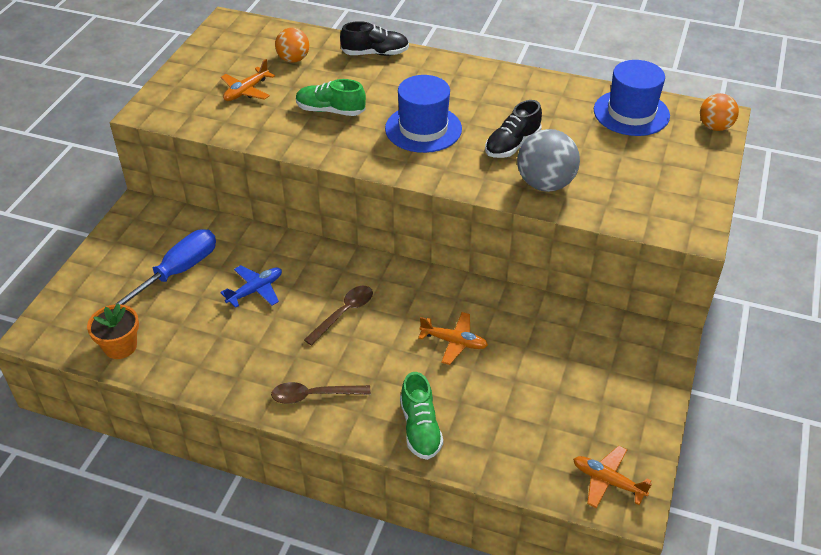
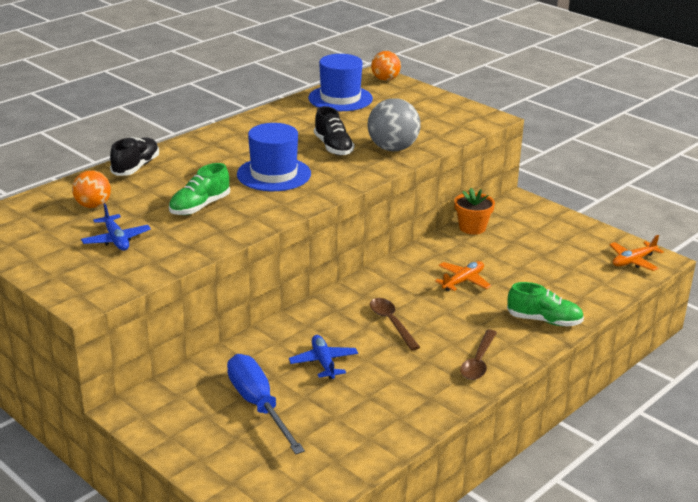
camera: 65 degrees left, 15 degrees down
orange flower pot [87,303,139,359] -> orange flower pot moved to [454,188,495,235]
orange plane [221,59,275,101] -> blue plane [81,203,151,251]

